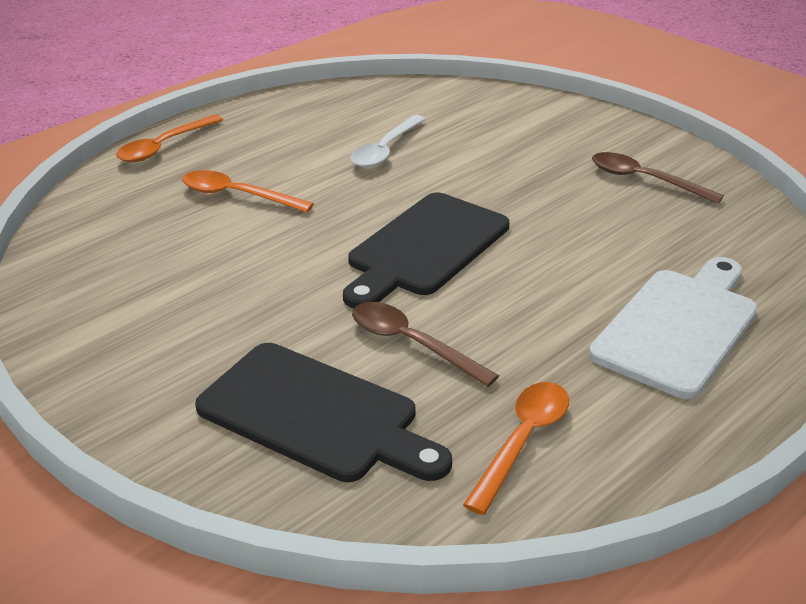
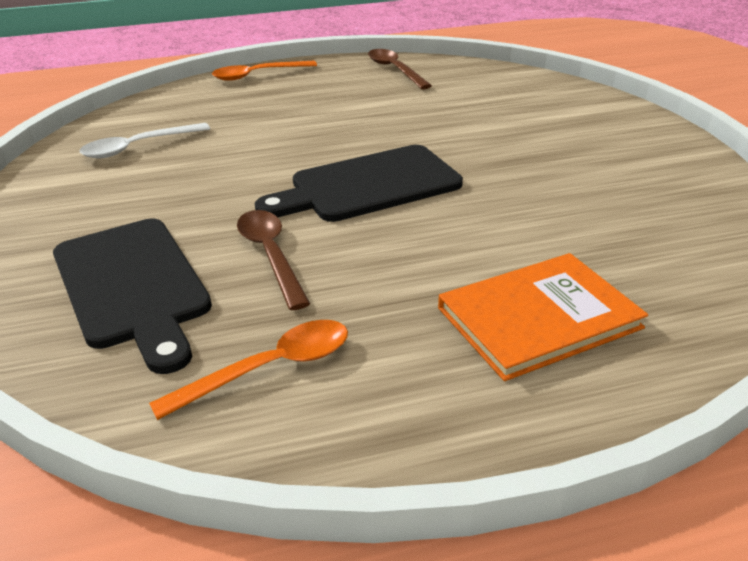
camera: 30 degrees right, 0 degrees up
orange spoon [182,170,314,212] -> none
white spoon [351,115,426,168] -> white spoon moved to [80,123,210,158]
white cutting board [589,257,758,399] -> orange book [438,253,648,381]
brown spoon [592,152,724,204] -> brown spoon moved to [368,49,432,89]

